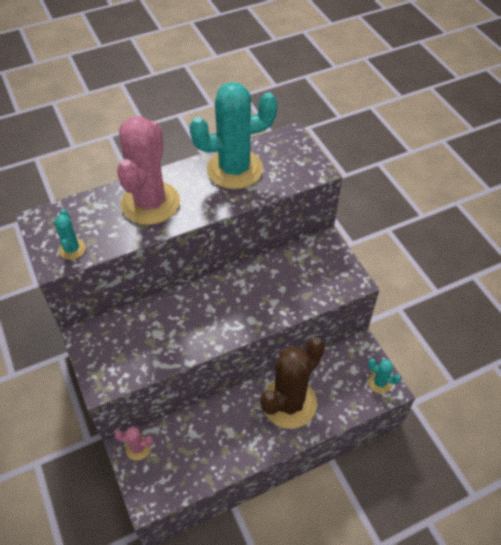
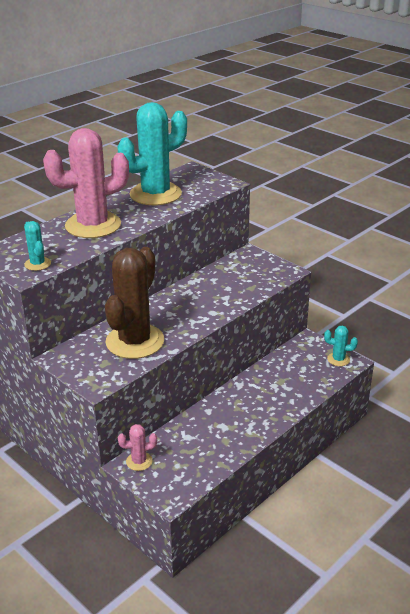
camera: 20 degrees left, 20 degrees down
pink cactus [117,116,180,225] -> pink cactus turned 75 degrees clockwise [43,128,129,238]
brown cactus [260,337,325,429] -> brown cactus moved to [105,247,164,359]

